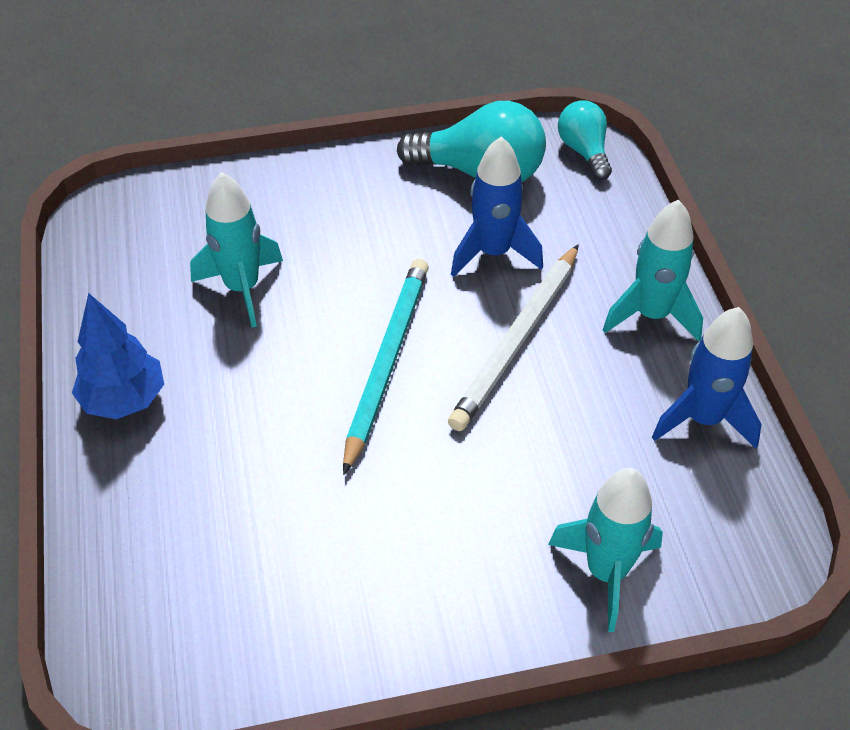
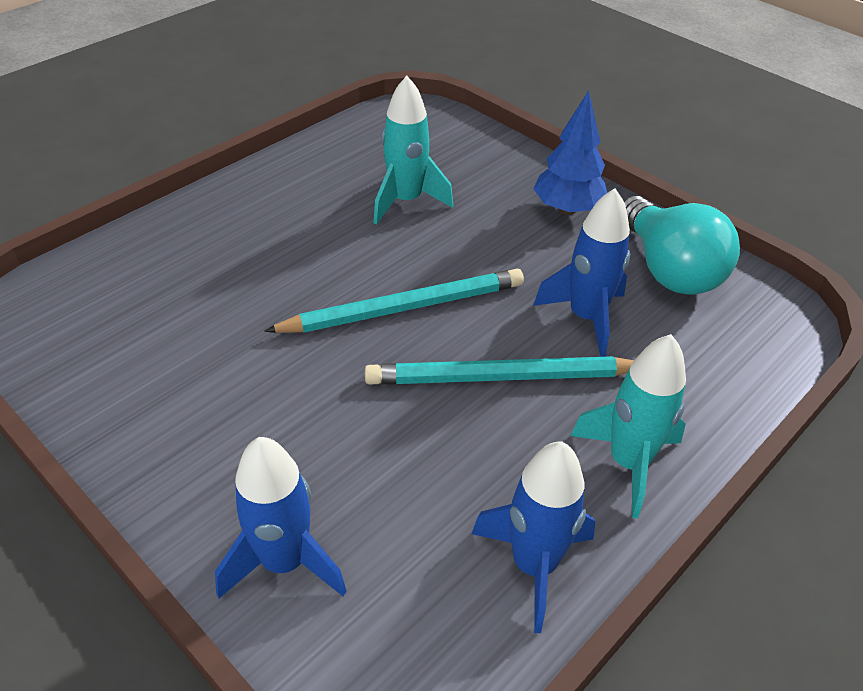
camera: 55 degrees right, 5 degrees down
blue tree [72,293,164,419] -> blue tree moved to [533,90,607,215]
white pencil [448,244,579,431] -> turquoise pencil [365,356,634,385]
turquoise rocket [548,468,663,632] -> blue rocket [215,437,347,598]
turquoise light bulb [558,101,612,180] -> none

